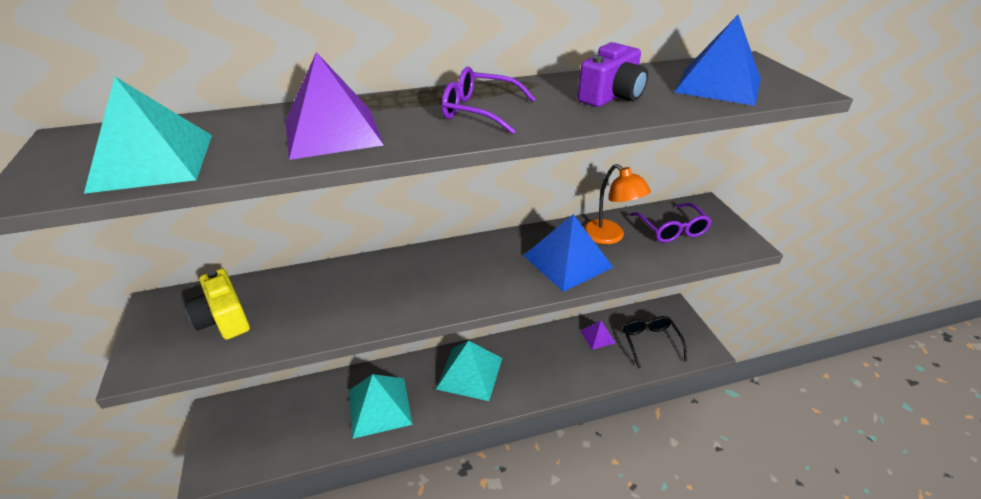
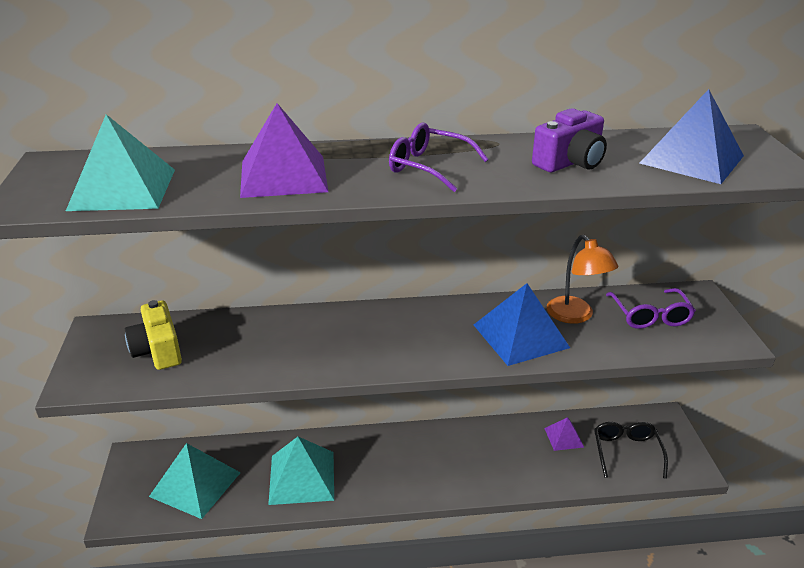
camera: 10 degrees right, 5 degrees down
turquoise pyramid [436,341,502,401] -> turquoise pyramid moved to [149,443,241,519]

